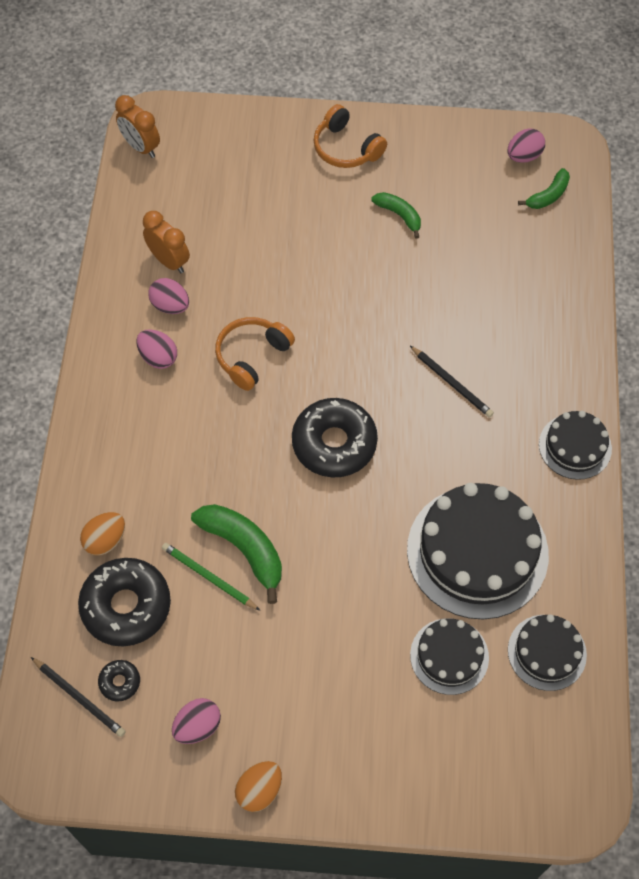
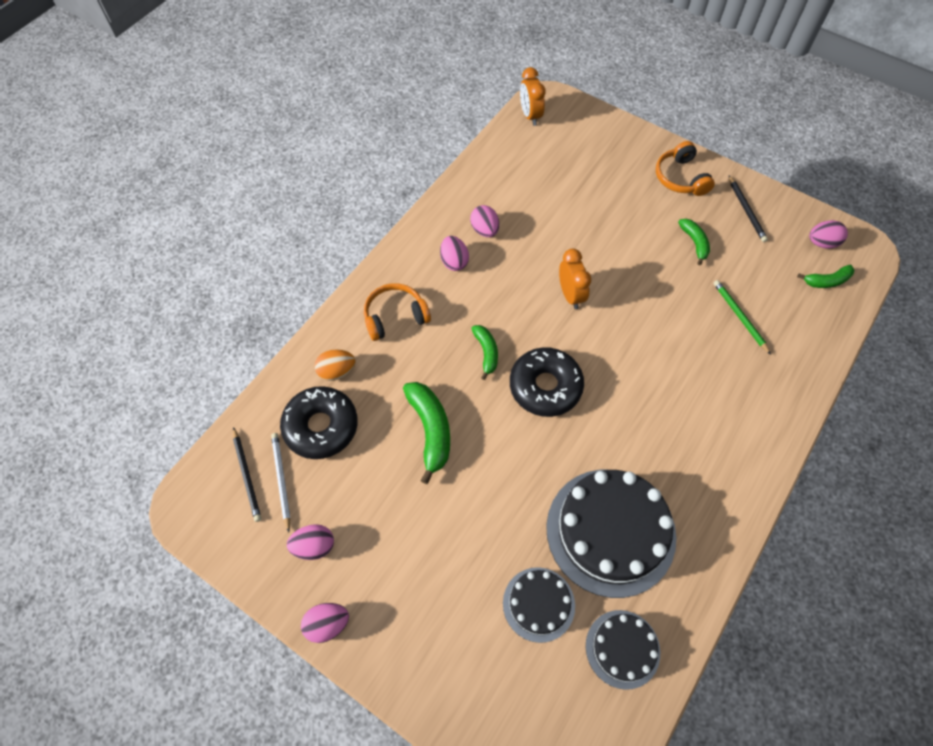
camera: 30 degrees right, 0 degrees up
black donut [98,660,140,702] -> white pencil [271,433,291,532]
orange clock [143,211,190,273] -> orange clock moved to [559,248,591,309]
green pencil [162,543,260,610] -> green pencil moved to [713,280,771,355]
orange headphones [215,317,295,391] -> orange headphones moved to [364,283,431,341]
orange egg [235,761,282,812] -> pink egg [301,603,349,643]
black pencil [409,345,494,418] -> black pencil moved to [729,176,768,242]
black cake [539,411,612,480] -> none
none -> green banana [471,325,498,380]

